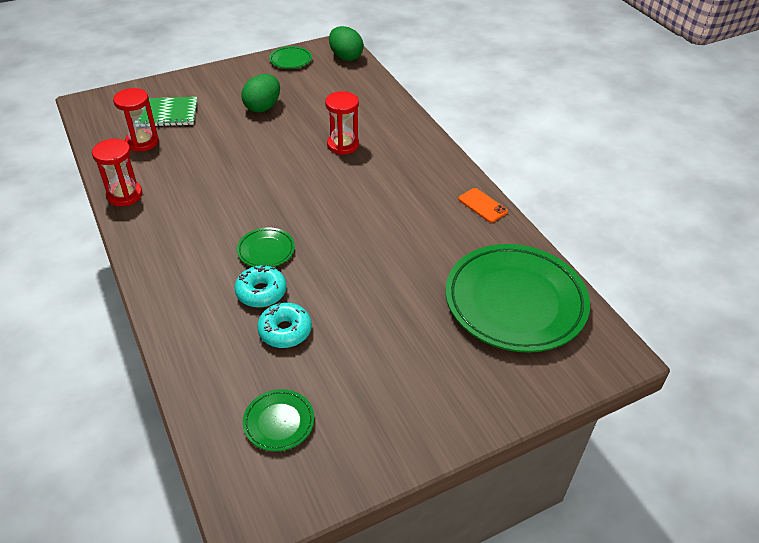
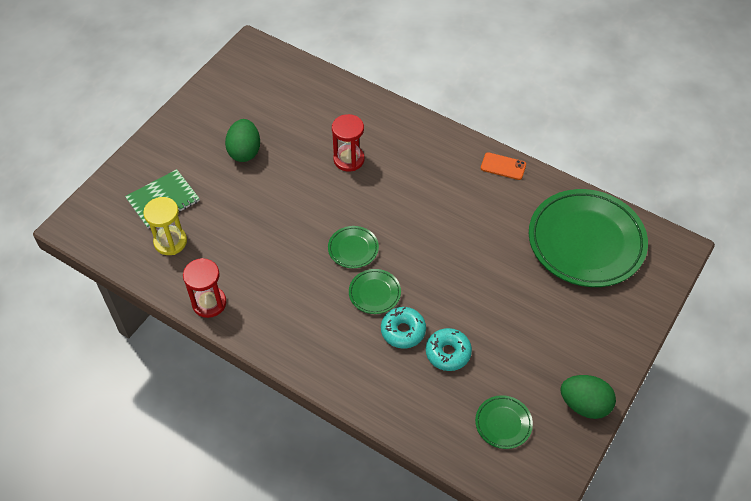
camera: 30 degrees left, 10 degrees up
red hourglass [113,88,159,152] -> yellow hourglass [143,197,187,255]
green plate [269,46,312,69] -> green plate moved to [328,226,379,268]
green egg [329,26,364,61] -> green egg moved to [560,375,616,419]

